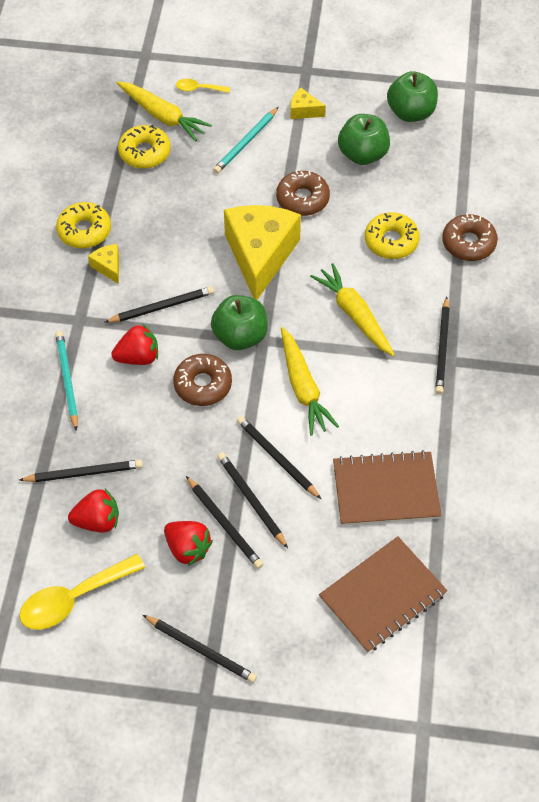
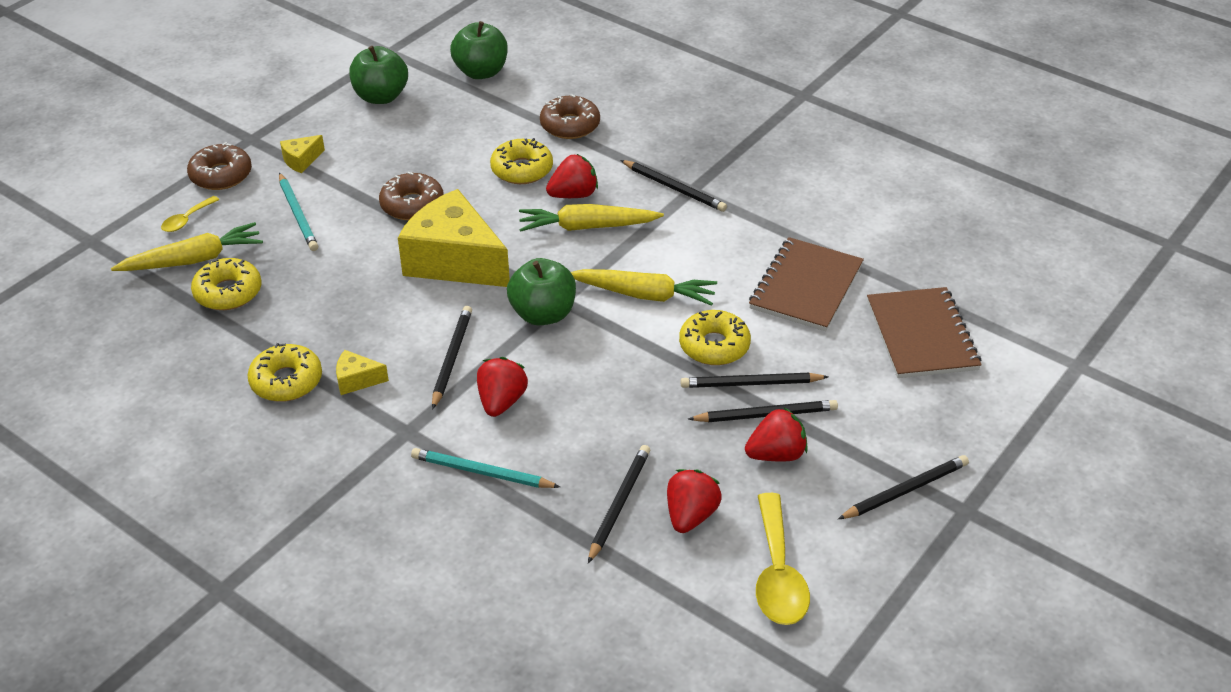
camera: 60 degrees left, 15 degrees down
brown donut [173,354,232,406] -> brown donut moved to [187,142,252,190]
black pencil [237,416,321,499] -> yellow donut [679,310,751,365]
green apple [338,114,390,165] -> green apple moved to [450,21,508,79]
none -> red strawberry [546,154,598,198]

